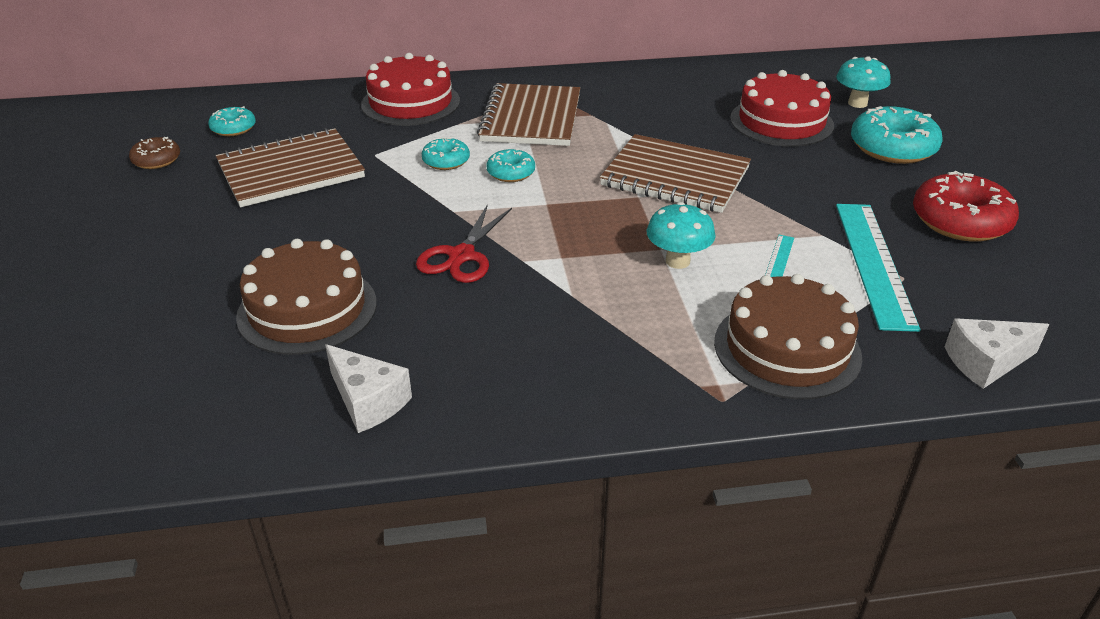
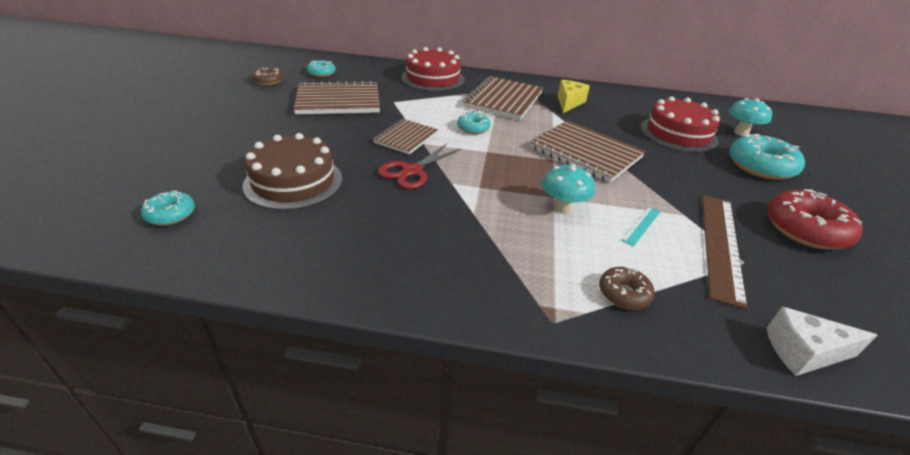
camera: 15 degrees right, 0 degrees up
white cheese [325,344,412,433] -> none
turquoise donut [422,137,470,170] -> turquoise donut moved to [141,190,195,226]
brown cake [714,274,863,400] -> brown donut [599,267,655,310]
turquoise ruler [836,204,921,332] -> brown ruler [702,195,748,309]
none -> brown notebook [373,119,438,154]
none -> yellow cheese [558,80,590,113]

